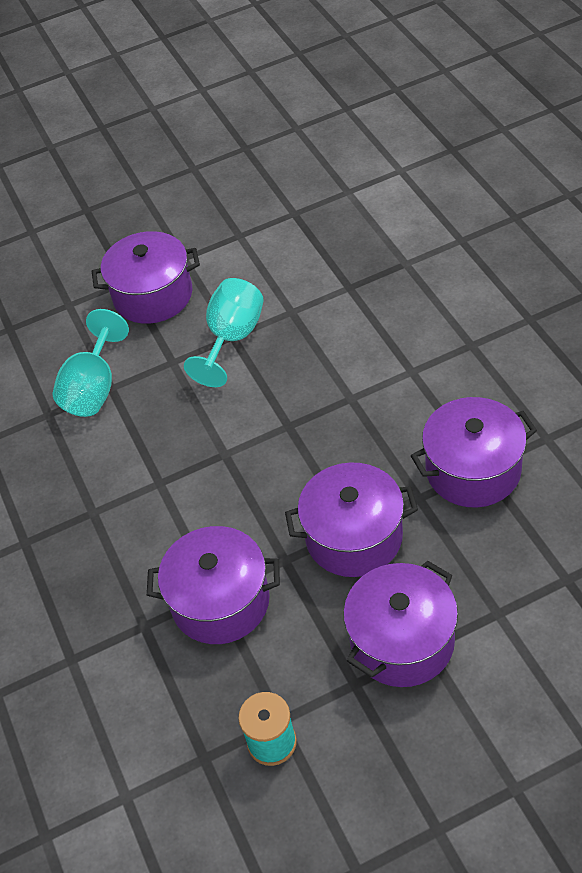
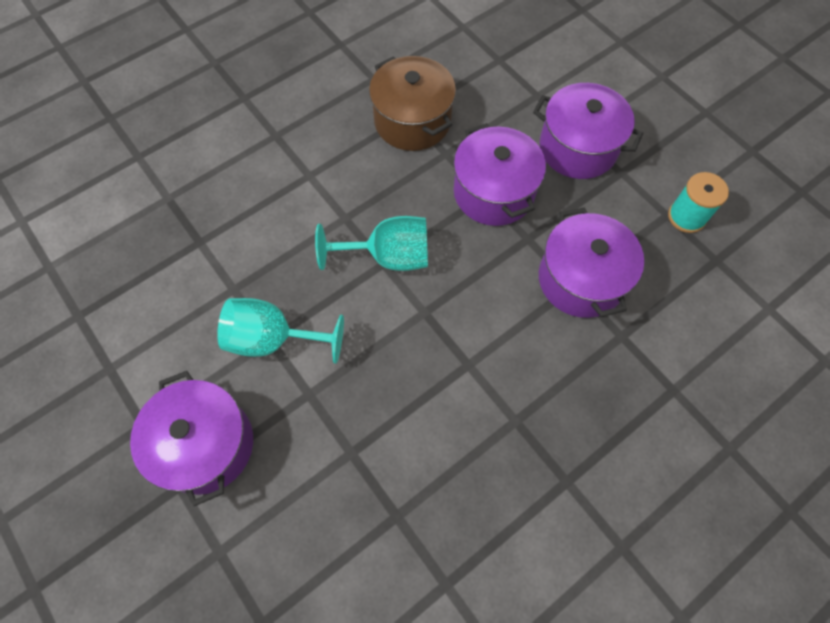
camera: 110 degrees left, 15 degrees up
turquoise goblet [53,309,129,417] -> turquoise goblet moved to [315,216,428,271]
purple pot [411,397,537,508] -> brown pot [369,56,456,151]

